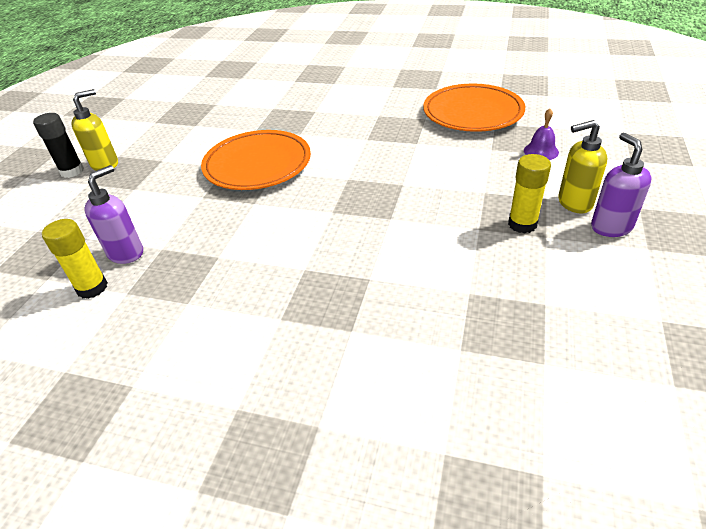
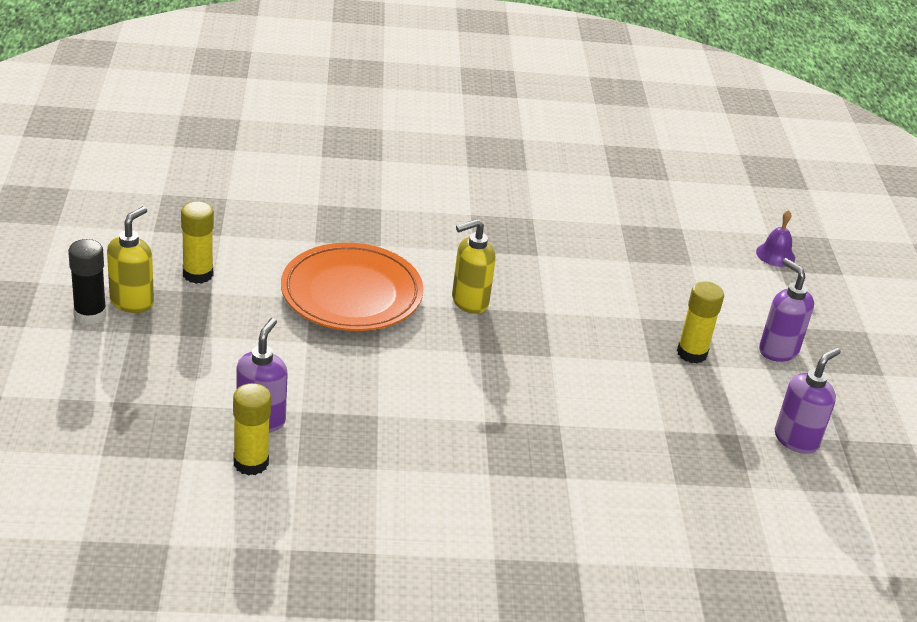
camera: 25 degrees left, 5 degrees down
orange plate [423,83,525,132] -> none
purple bell [524,108,559,160] -> purple bell moved to [756,210,795,267]
yellow soap dispenser [558,120,607,213] -> yellow soap dispenser moved to [452,219,495,314]
none -> yellow glue stick [181,201,214,284]
none -> purple soap dispenser [775,347,841,454]

